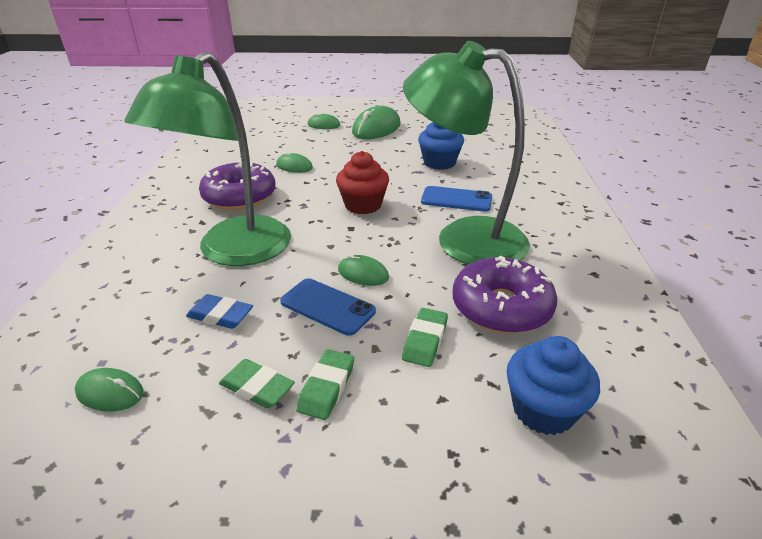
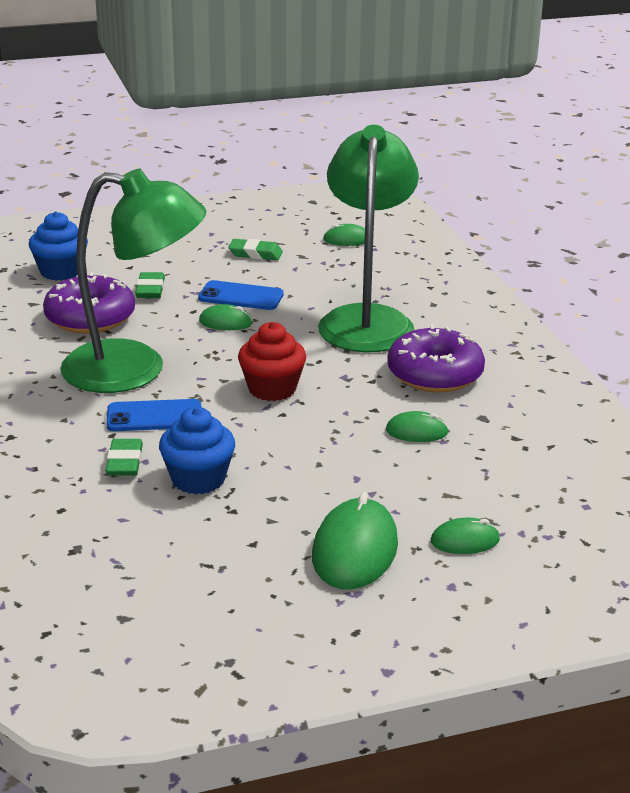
camera: 160 degrees right, 5 degrees down
blue eraser [186,294,253,329] -> none
green eraser [296,349,354,420] -> green eraser moved to [105,439,143,476]

